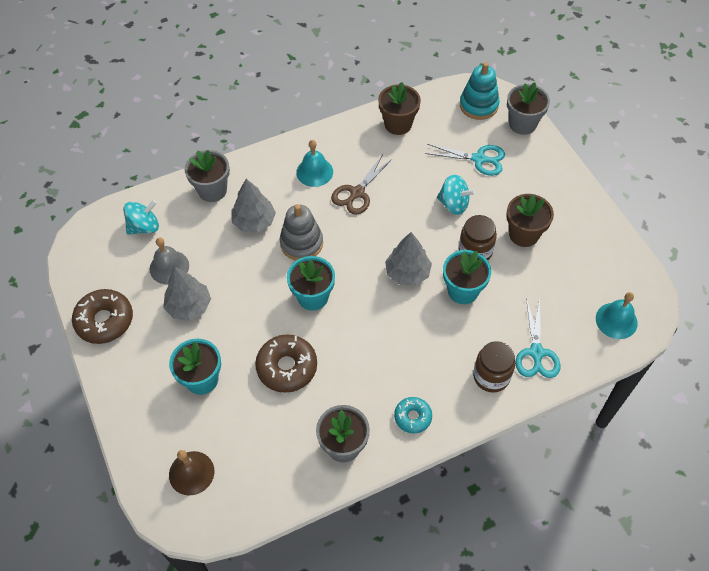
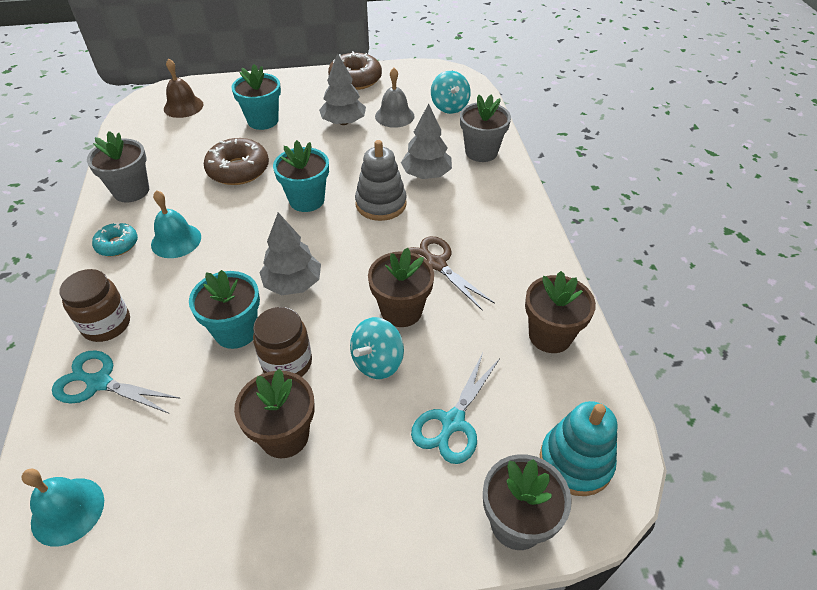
camera: 105 degrees right, 10 degrees down
turquoise bell [296,140,333,187] -> turquoise bell moved to [151,190,201,258]
none -> brown flower pot [368,248,434,327]

